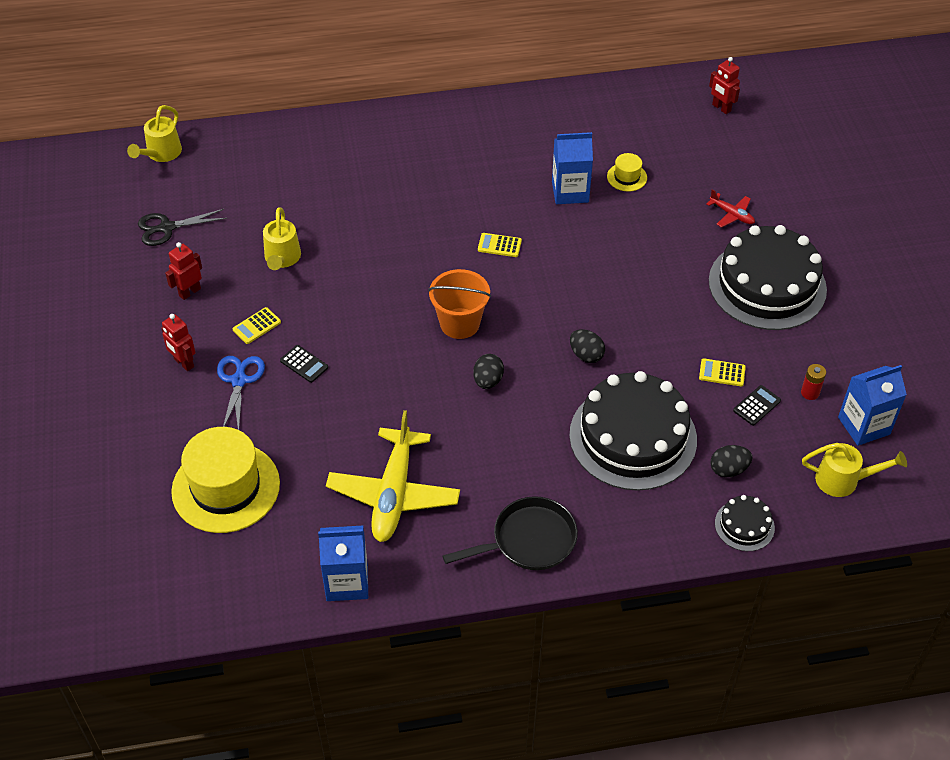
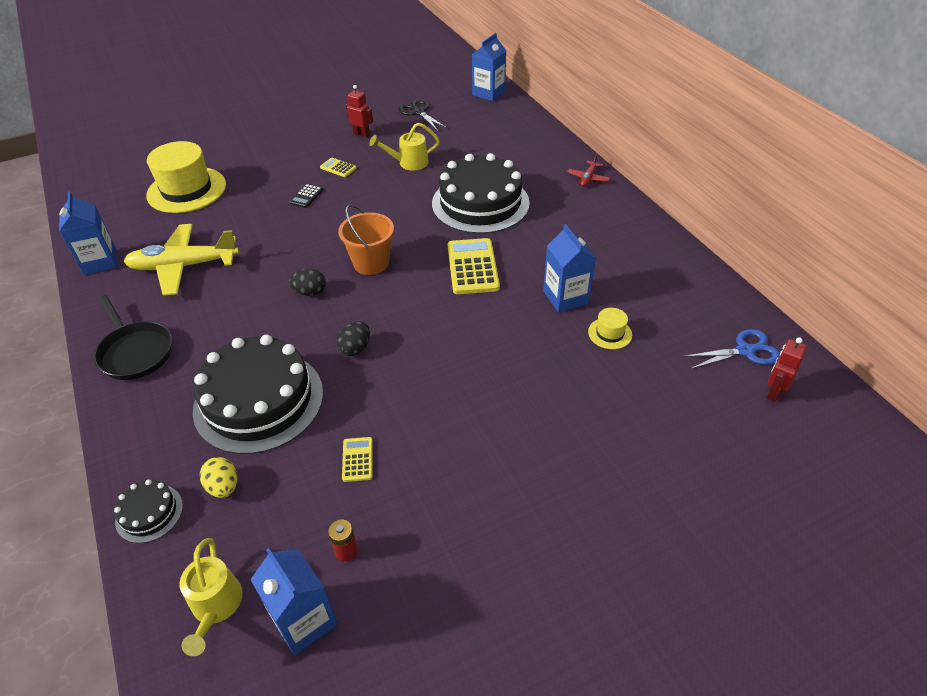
camera: 75 degrees right, 5 degrees down
yellow watering can [127,105,182,162] -> blue carton [472,33,506,101]
red robot [161,314,196,371] -> none
blue scissors [217,356,265,430] -> blue scissors moved to [683,329,780,369]
yellow calculator [478,233,522,257] -> yellow calculator [448,238,500,294], size x1.97
red plane [706,189,755,227] -> red plane moved to [567,154,610,187]
black cake [709,225,827,330] -> black cake moved to [432,153,530,234]
black egg [710,445,752,477] -> yellow egg [200,457,237,498]
black calculator [733,385,781,426] -> none

